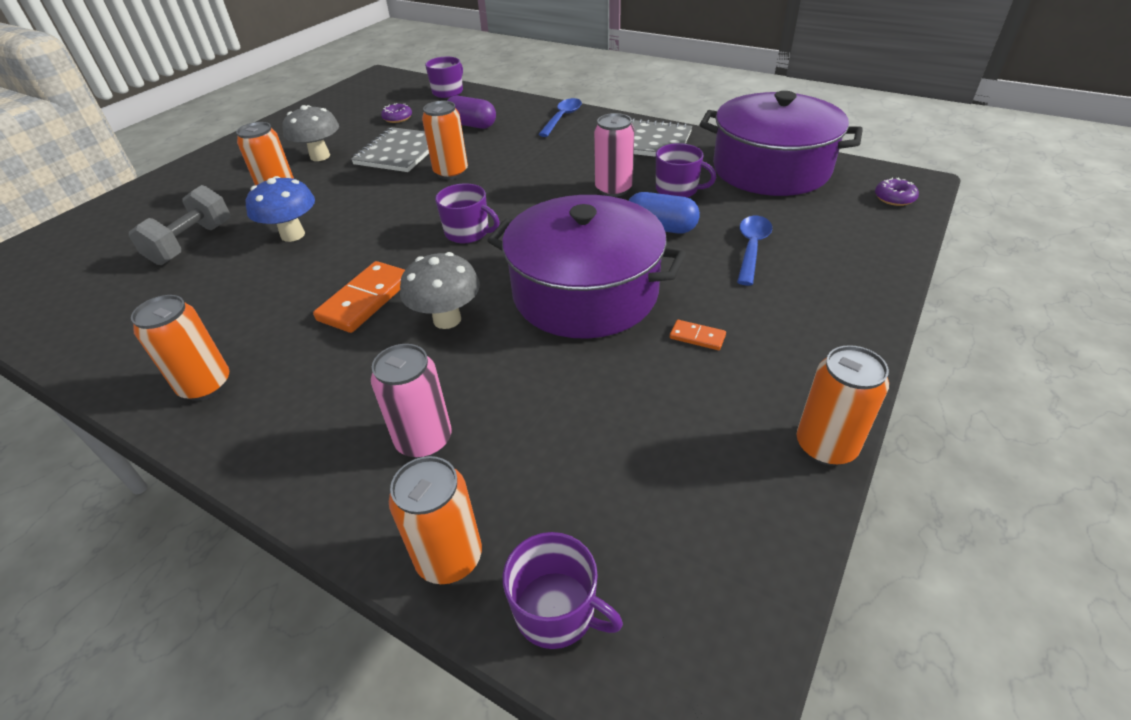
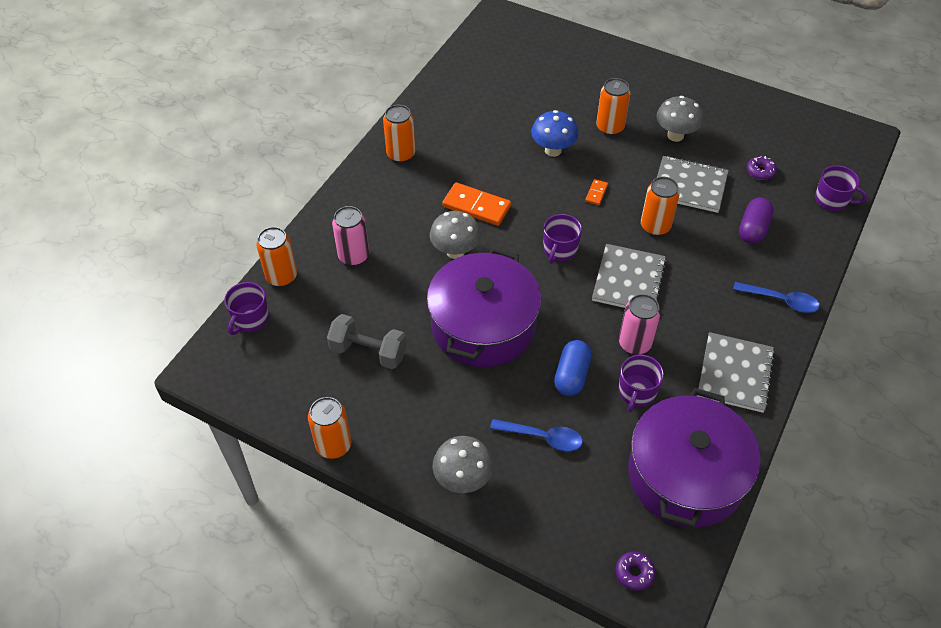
camera: 85 degrees right, 10 degrees up
grey dumbbell [129,185,230,265] -> grey dumbbell moved to [327,314,407,369]
orange domino [670,320,726,350] -> orange domino moved to [585,179,608,205]
none -> grey mushroom [432,436,493,493]
none -> grey notebook [592,244,667,308]

